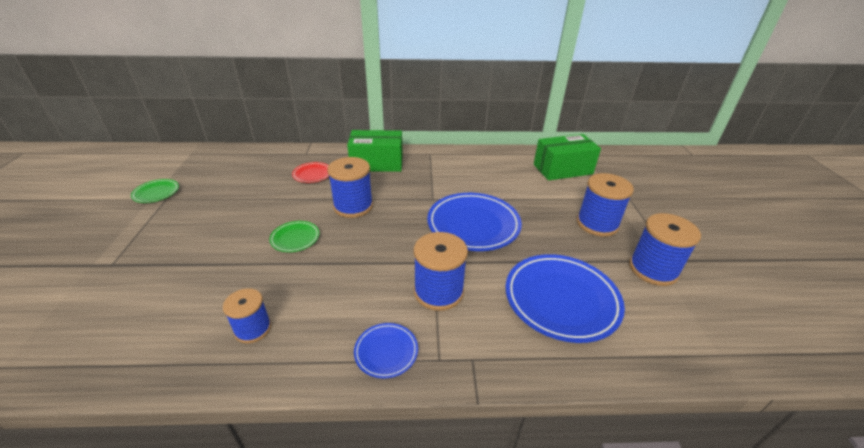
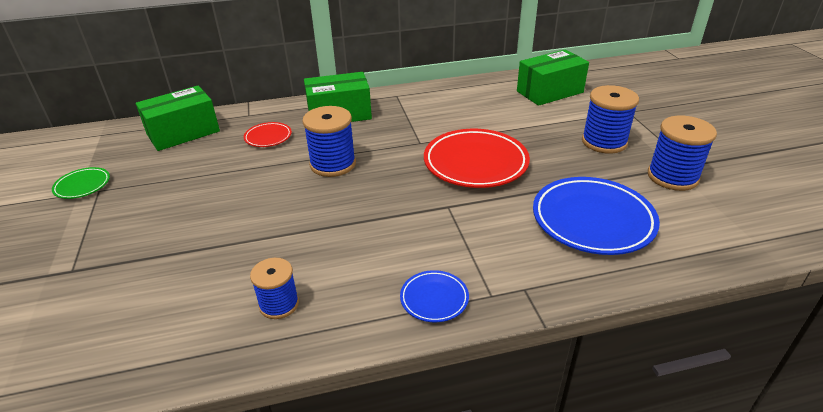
camera: 10 degrees left, 0 degrees up
green plate [269,221,320,252] -> none
blue spool [414,232,468,311] -> none
blue plate [427,193,522,251] -> red plate [424,129,530,188]
none -> green box [136,86,220,151]

